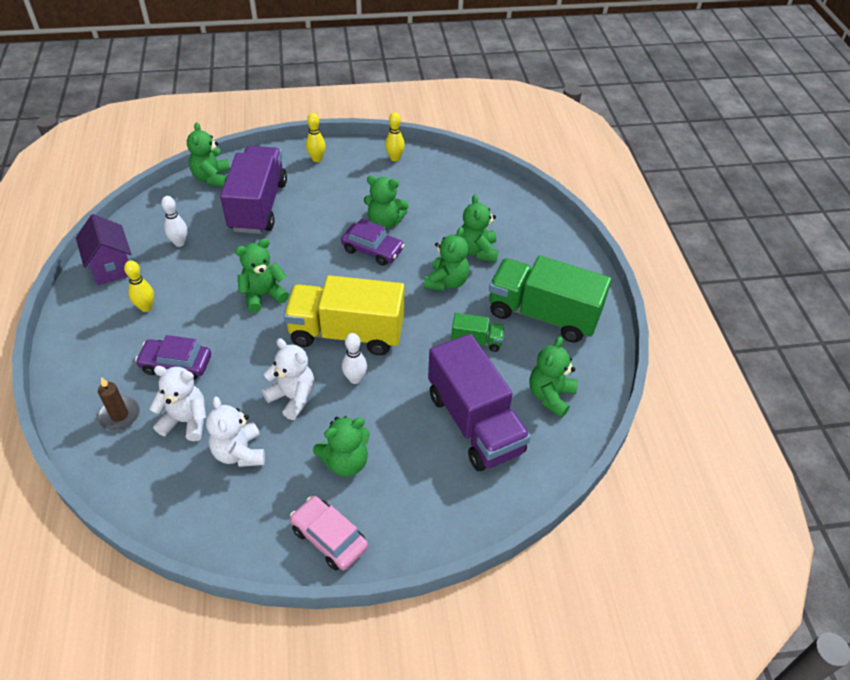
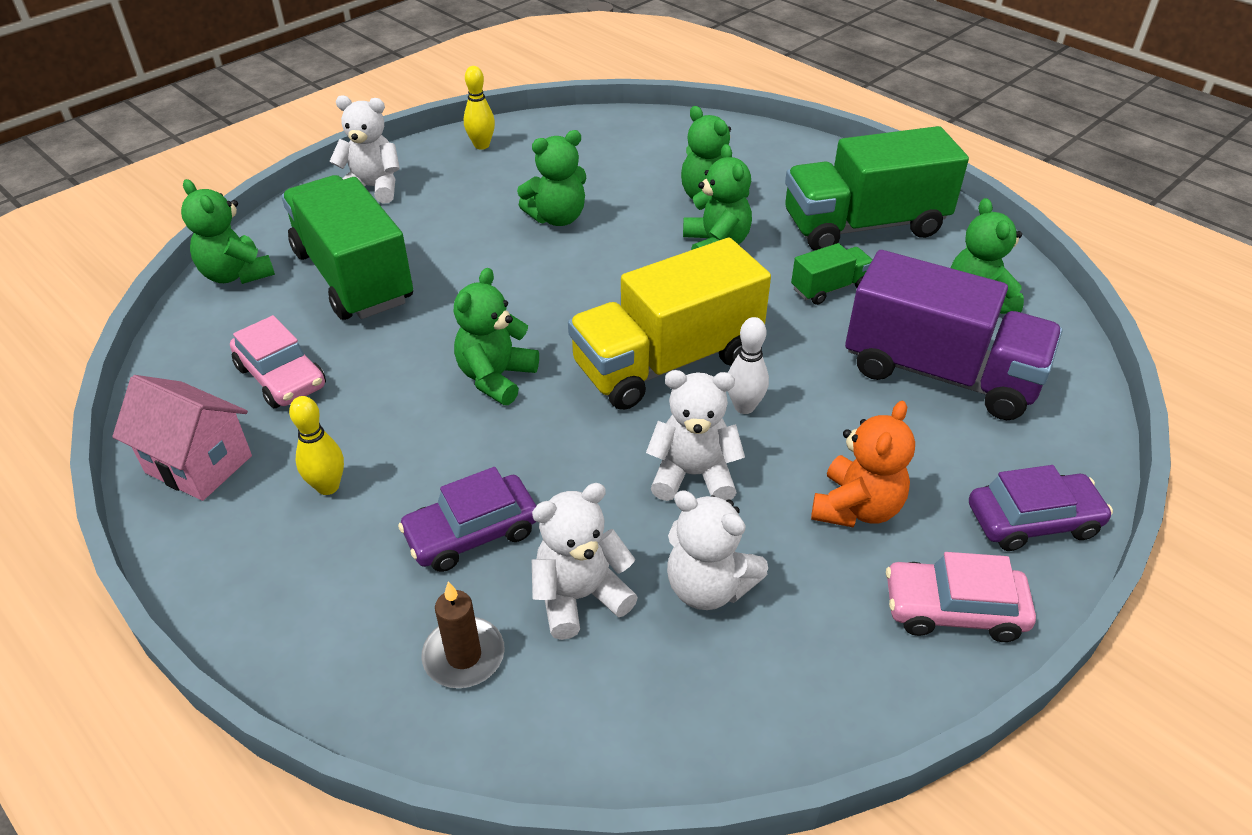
camera: 35 degrees left, 5 degrees down
purple house [76,214,131,285] -> pink house [112,375,252,501]
white bowling pin [161,196,187,247] -> pink car [230,315,326,408]
purple truck [220,146,287,234] -> green truck [281,175,413,320]
yellow bowling pin [306,113,326,162] -> white teddy bear [329,95,400,204]
green teddy bear [313,416,370,477] -> orange teddy bear [811,401,915,528]
purple car [341,219,404,266] -> purple car moved to [969,465,1113,551]

